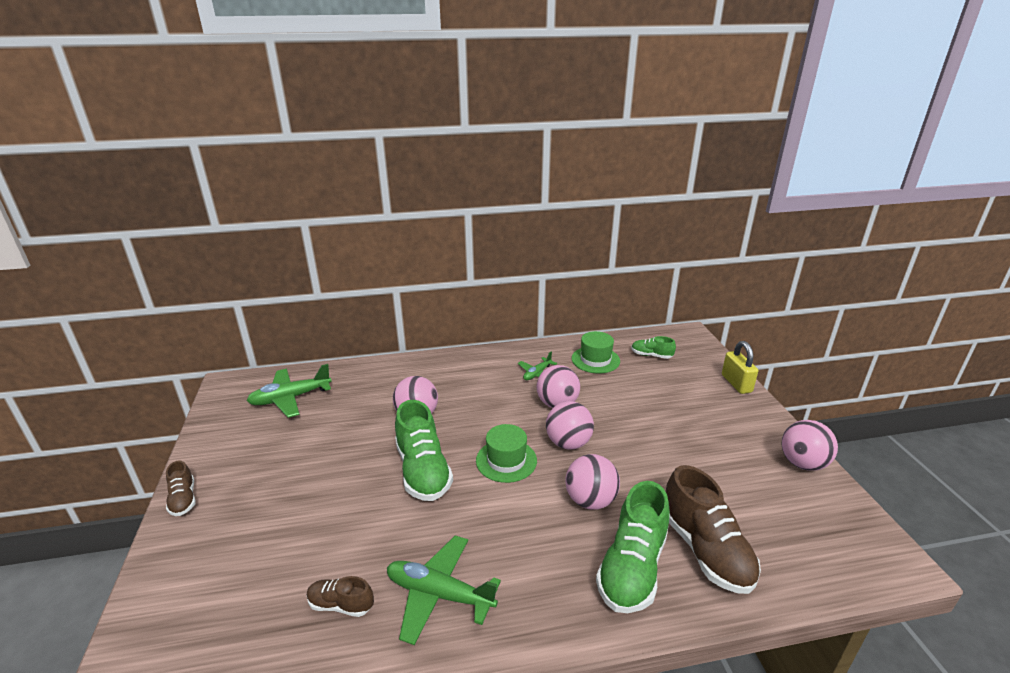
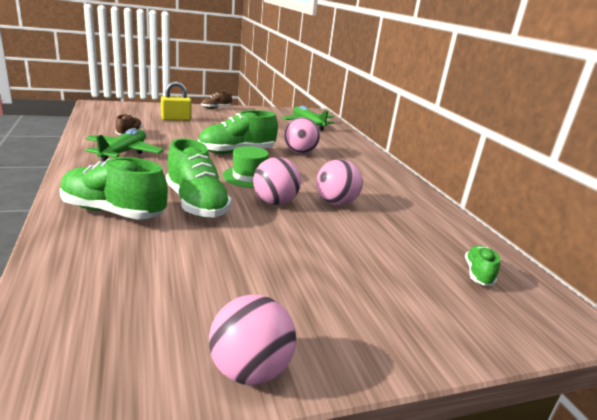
camera: 80 degrees right, 5 degrees down
green plane [518,351,557,380] -> none
pink ball [565,454,620,510] -> green shoe [166,138,232,218]
green hat [572,331,620,374] -> none
brown shoe [666,465,761,594] -> none
yellow padlock [722,341,758,394] -> yellow padlock moved to [161,81,192,121]

